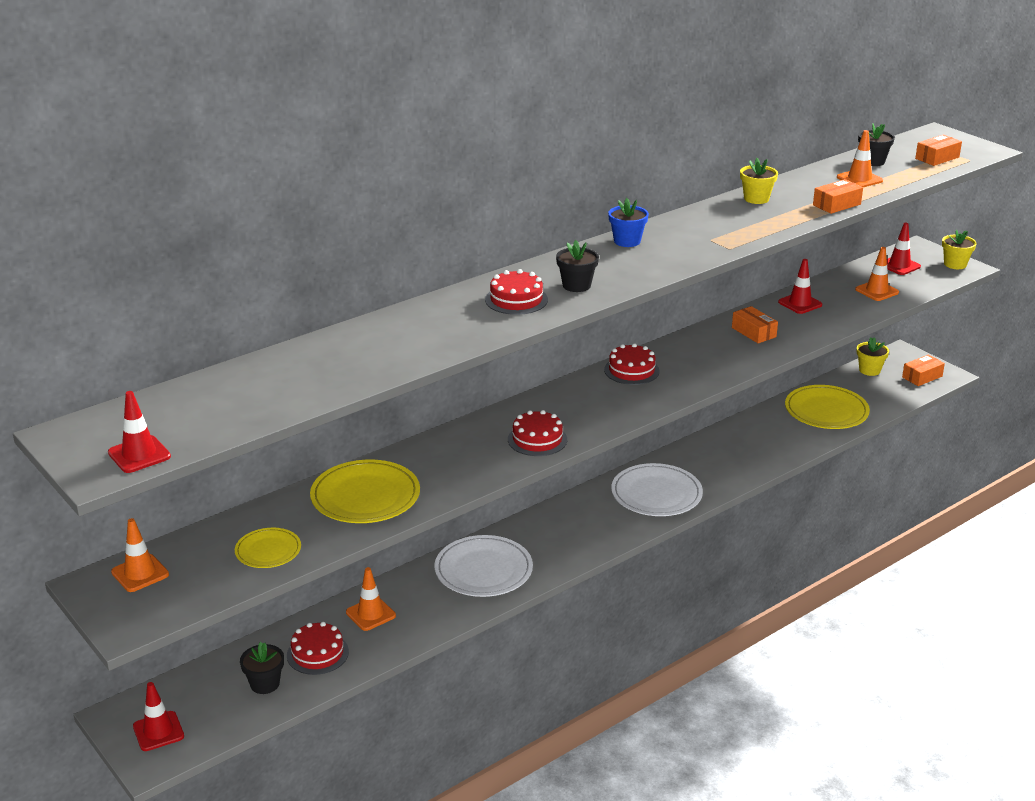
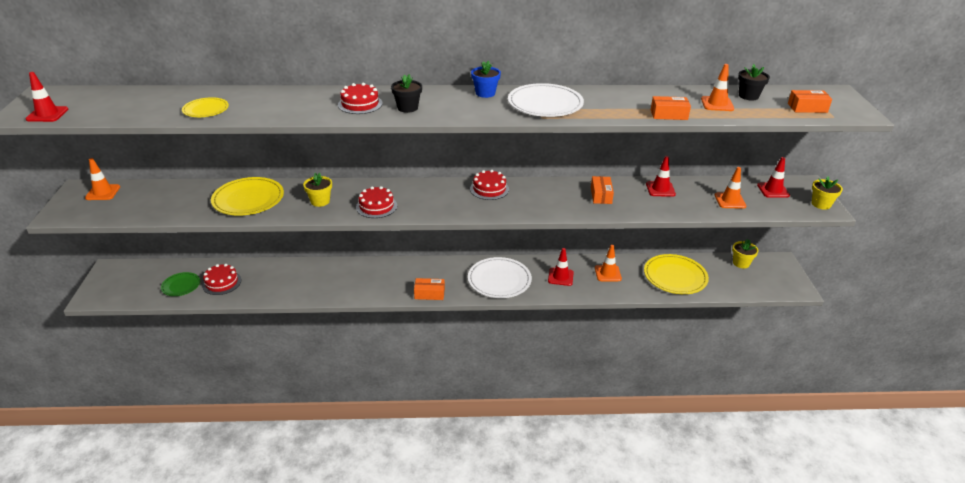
camera: 35 degrees right, 5 degrees up
red traffic cone [133,682,184,751] -> red traffic cone moved to [548,248,574,286]
yellow plate [235,528,301,568] -> yellow plate moved to [182,97,229,117]
black flower pot [240,642,284,694] -> green plate [161,272,200,296]
orange traffic cone [346,567,396,631] -> orange traffic cone moved to [595,245,622,281]
white plate [434,535,533,597] -> white plate moved to [508,83,584,117]
yellow flower pot [740,158,778,204] -> yellow flower pot moved to [303,172,332,207]
orange box [902,354,945,386] -> orange box moved to [414,278,445,300]

